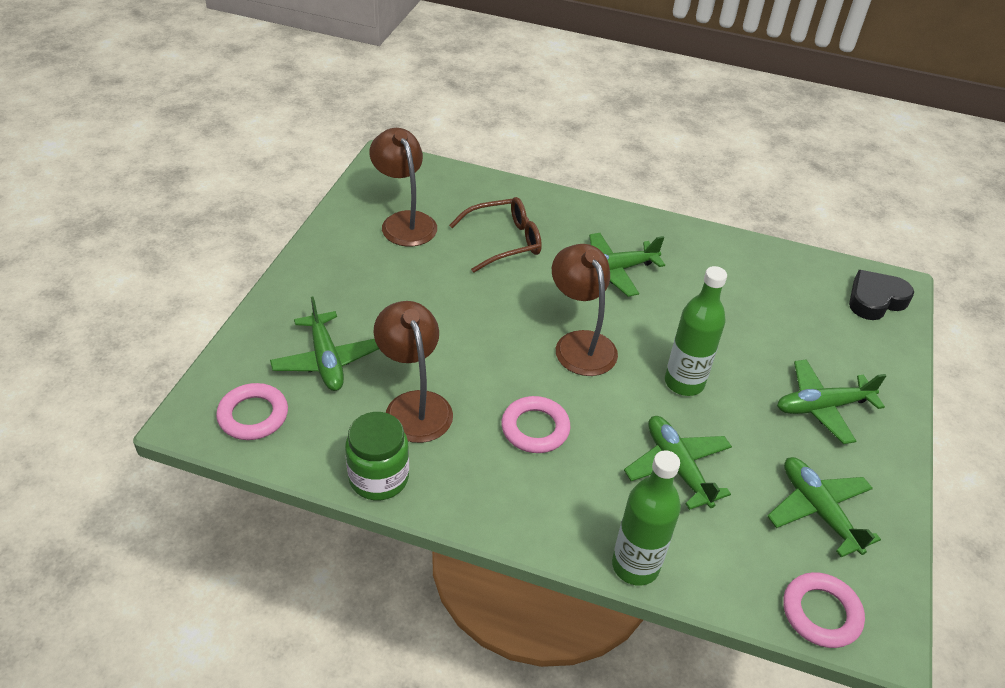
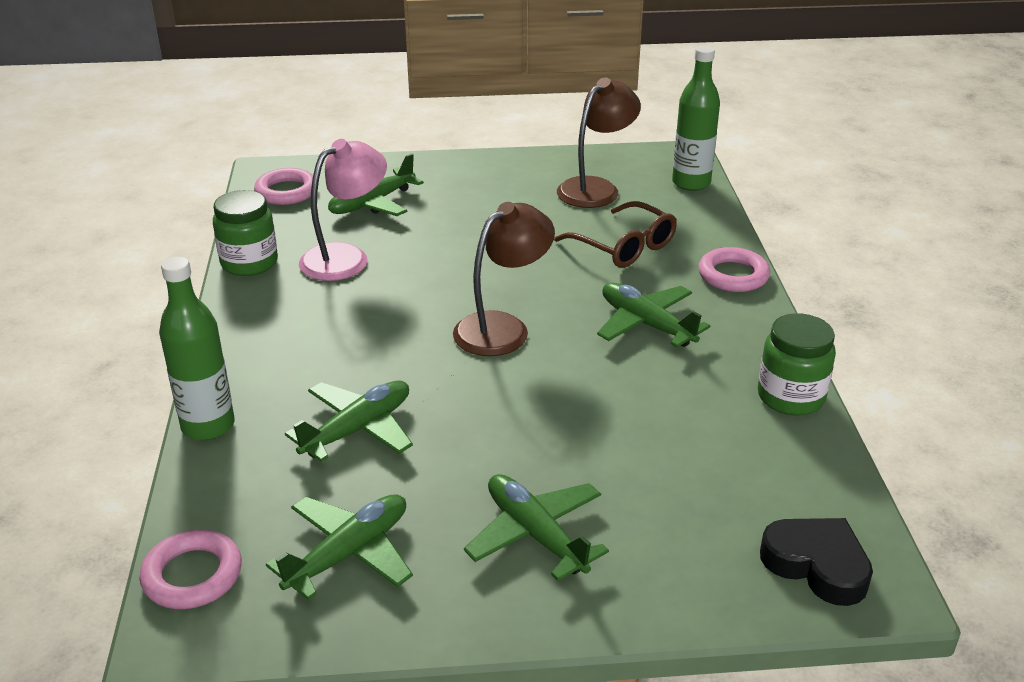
camera: 70 degrees right, 10 degrees down
brown lamp [373,301,453,443] -> pink lamp [299,139,387,281]
pink ring [501,396,570,453] -> pink ring moved to [698,247,770,292]
green bottle [665,266,727,396] -> green bottle moved to [672,45,720,191]
none -> green jar [758,313,836,416]

